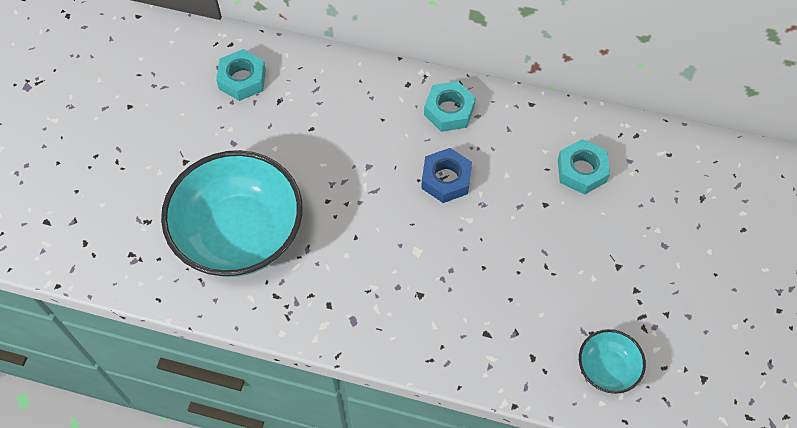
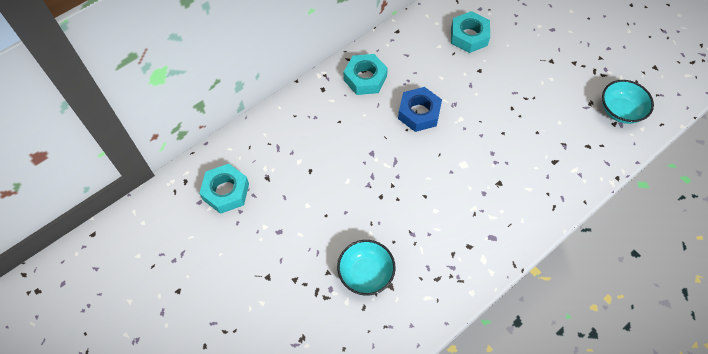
camera: 55 degrees left, 0 degrees up
turquoise bowl [161,150,303,277] -> turquoise bowl [337,240,396,296], size x0.45

